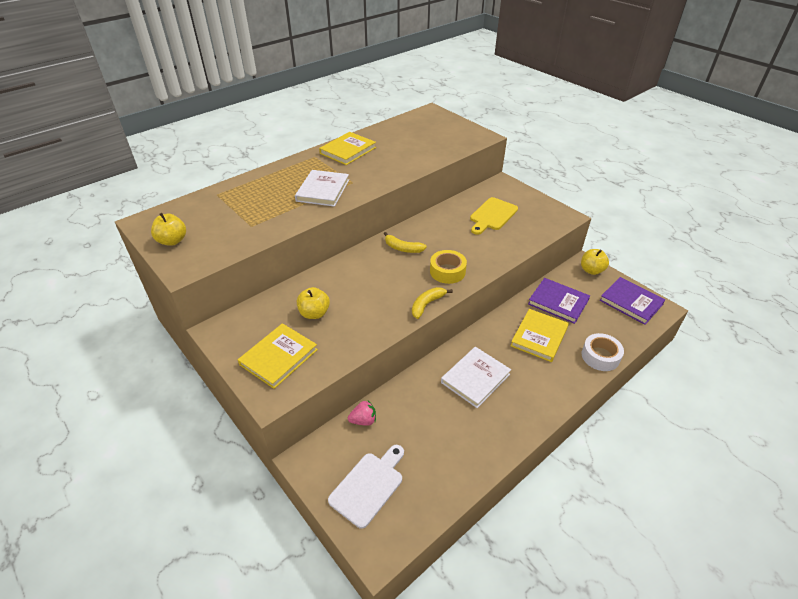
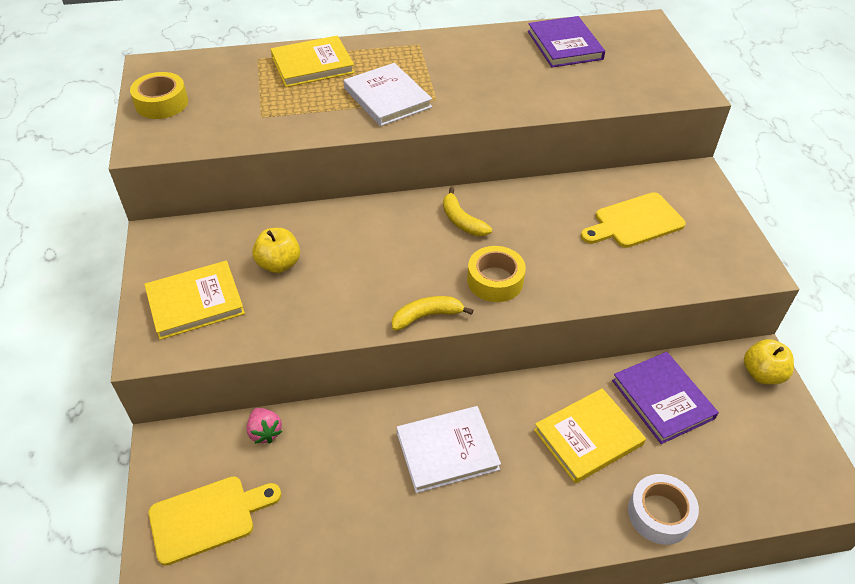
camera: 30 degrees right, 5 degrees up
yellow apple [151,213,186,246] -> yellow tape [130,72,188,119]
white book [295,170,349,207] -> white book turned 75 degrees counterclockwise [344,63,432,126]
yellow book [319,132,376,165] -> yellow book moved to [271,36,355,87]
white cutting board [328,445,404,529] -> yellow cutting board [149,476,281,566]
pink strawberry [348,401,376,426] -> pink strawberry turned 45 degrees clockwise [247,408,282,444]
purple book [600,277,665,325] -> purple book moved to [528,16,605,67]

